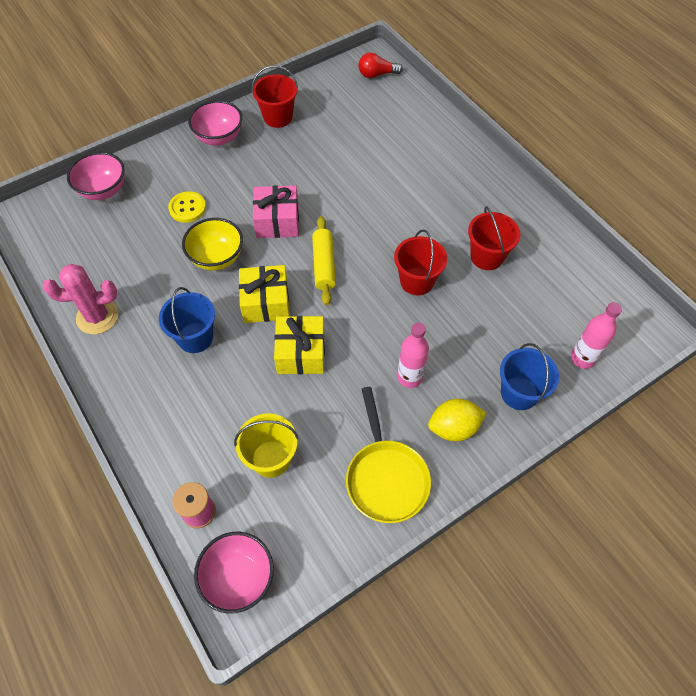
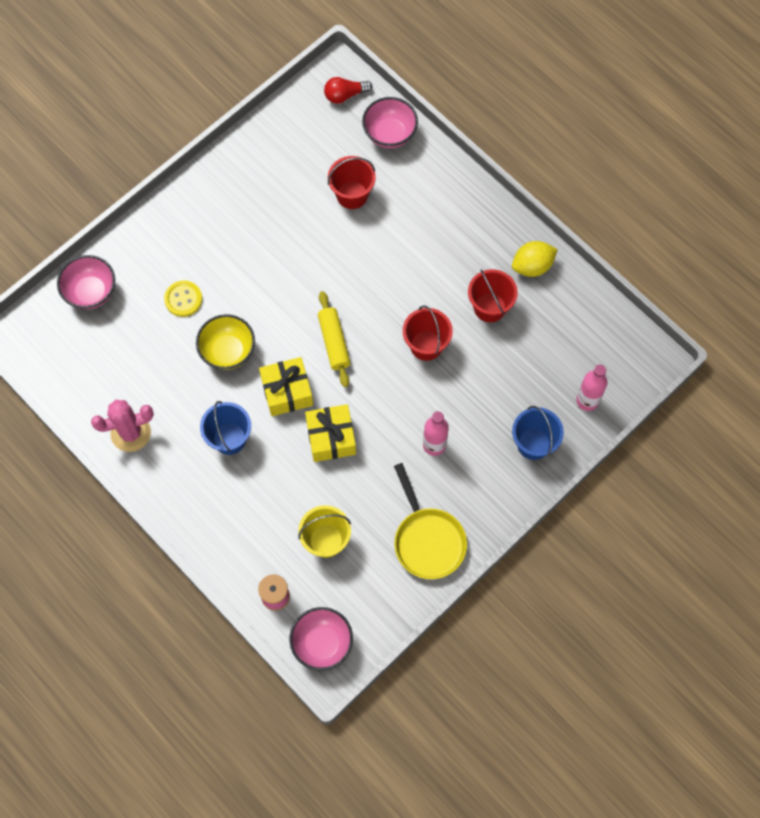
camera: 10 degrees left, 10 degrees up
pink bowl [188,100,242,146] -> pink bowl moved to [362,97,418,148]
red bucket [252,65,298,128] -> red bucket moved to [328,156,376,209]
pink gift [253,185,299,238] -> none
yellow lemon [428,399,486,441] -> yellow lemon moved to [512,241,558,277]

